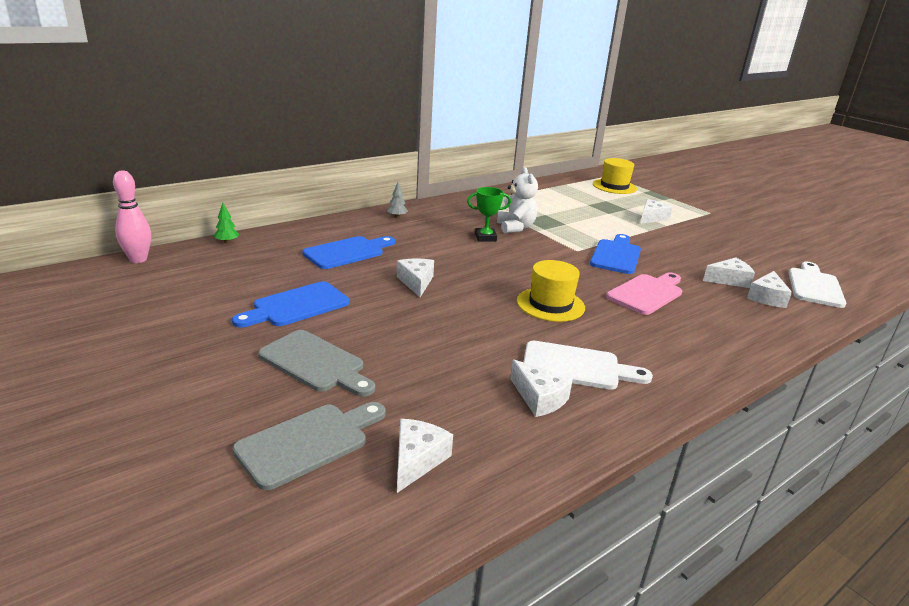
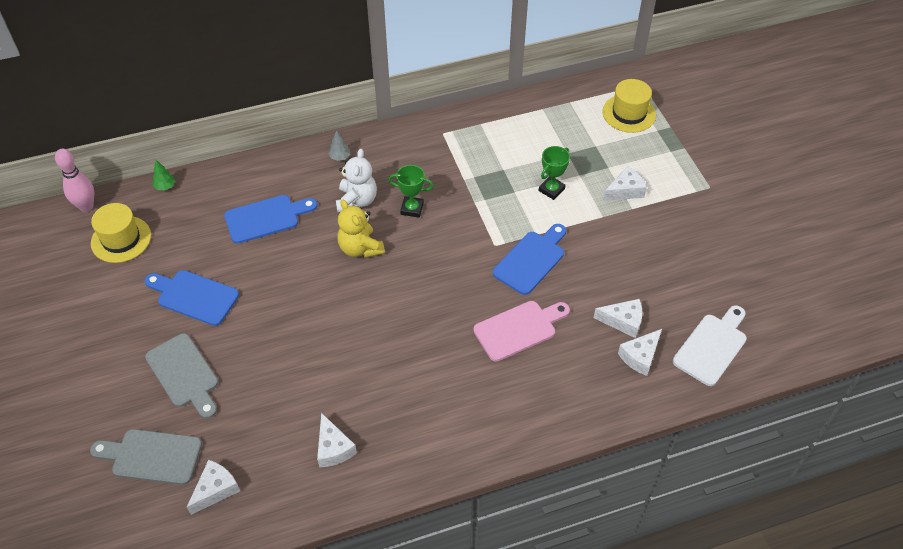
camera: 20 degrees right, 25 degrees up
blue cutting board [232,281,349,327] -> blue cutting board turned 45 degrees clockwise [145,270,239,326]
grey cutting board [233,402,386,490] -> grey cutting board turned 150 degrees counterclockwise [90,429,202,485]
white cheese [397,259,434,297] -> none
white teddy bear [497,167,538,233] -> white teddy bear moved to [336,149,377,213]
yellow hat [517,260,585,322] -> yellow hat moved to [91,203,151,263]
white cutting board [523,341,653,390] -> none
none -> yellow teddy bear [337,200,385,258]
none -> green trophy [539,146,570,200]

